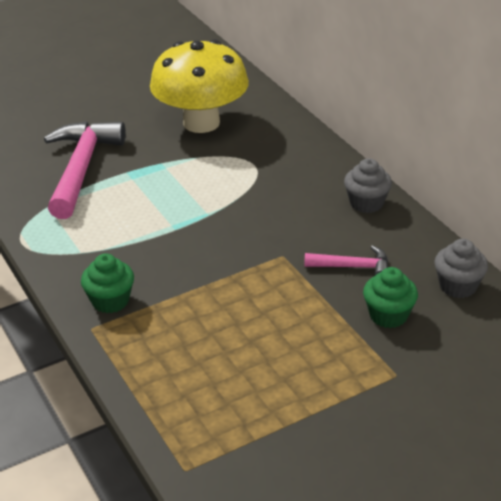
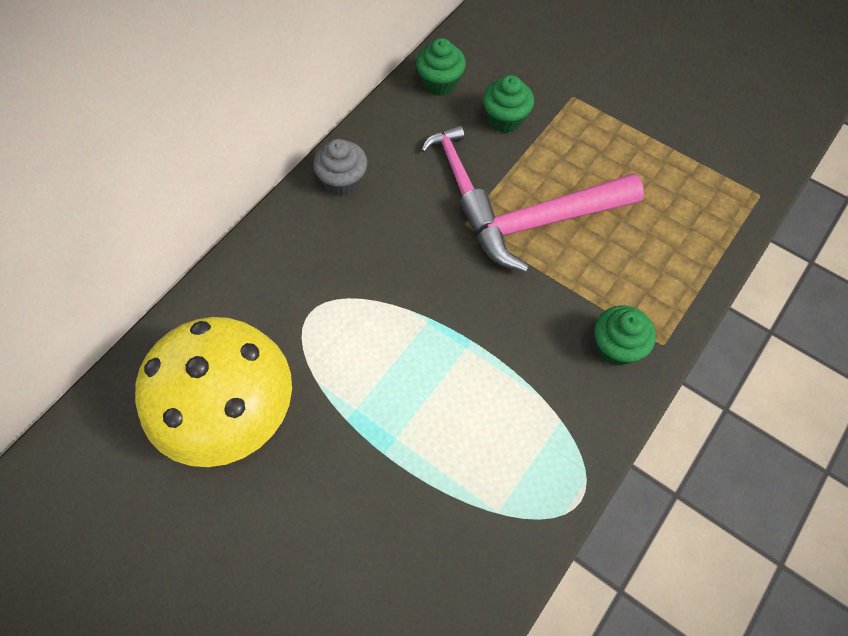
camera: 115 degrees left, 25 degrees up
pink hammer [44,121,126,219] -> pink hammer moved to [460,173,644,272]
grey cupcake [434,239,488,298] -> green cupcake [416,38,466,96]

